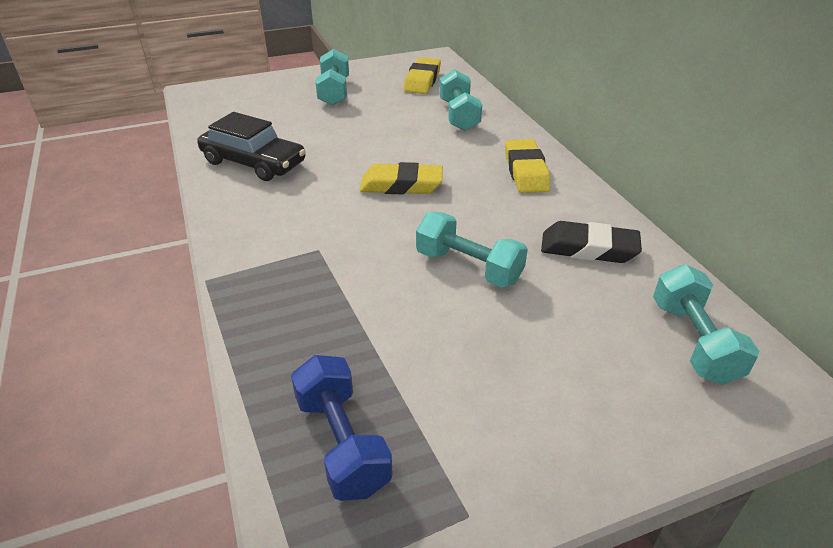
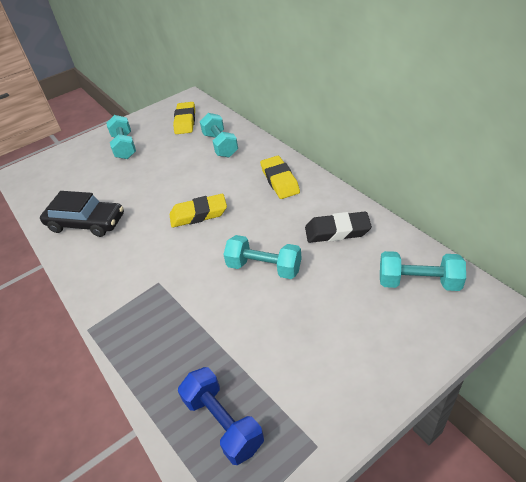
camera: 10 degrees left, 5 degrees up
turquoise dumbbell [653,264,759,385] -> turquoise dumbbell turned 60 degrees counterclockwise [380,251,466,291]

